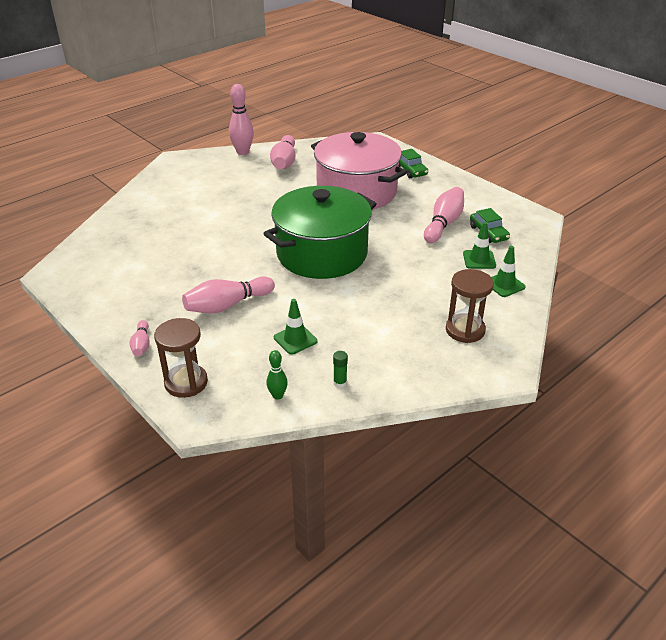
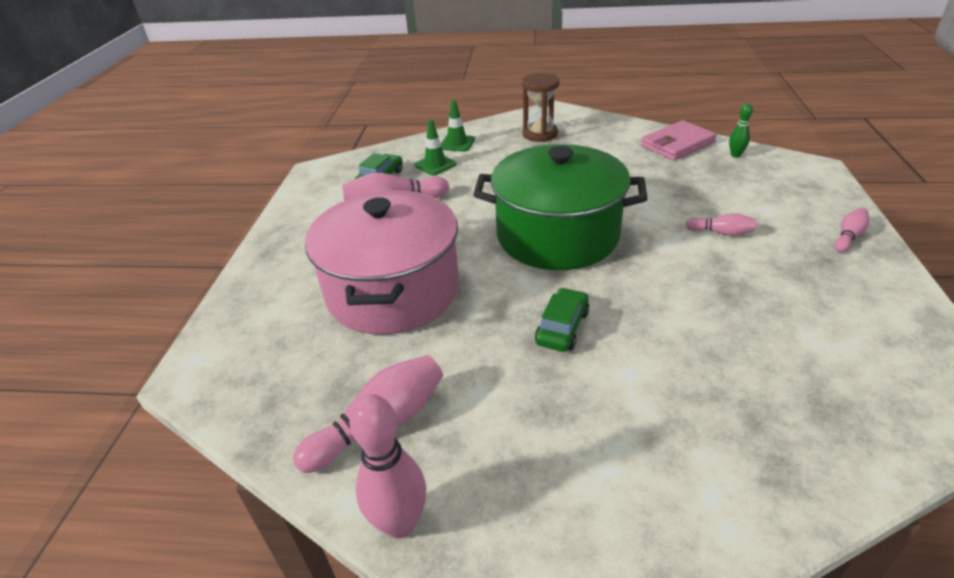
camera: 130 degrees left, 0 degrees up
brown hourglass [154,318,208,398] -> none
pink bowling pin [182,276,275,314] -> pink bowling pin [685,213,756,236], size x0.54
green traffic cone [274,299,317,355] -> none
green glue stick [333,351,348,388] -> pink wallet [641,120,717,161]
green car [399,149,428,178] -> green car moved to [535,287,590,352]

